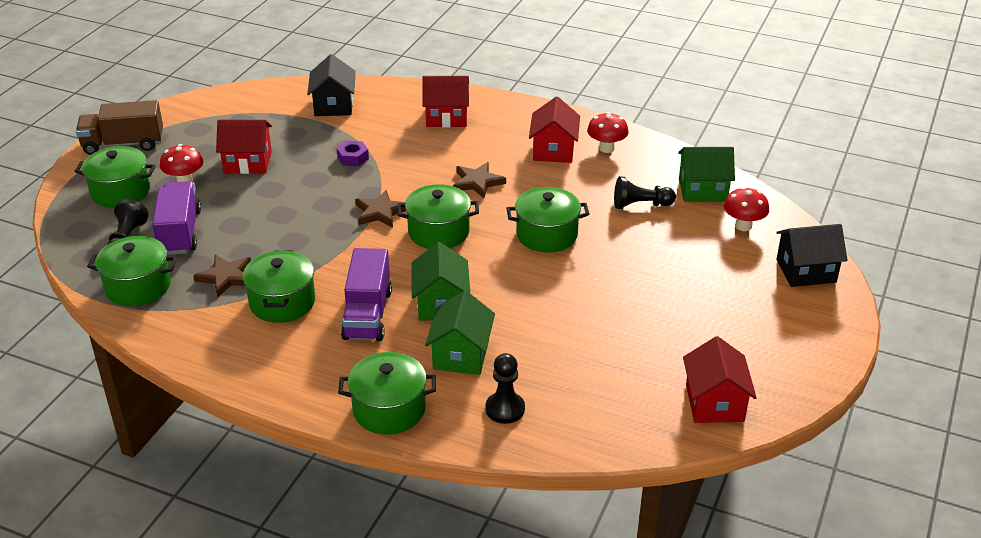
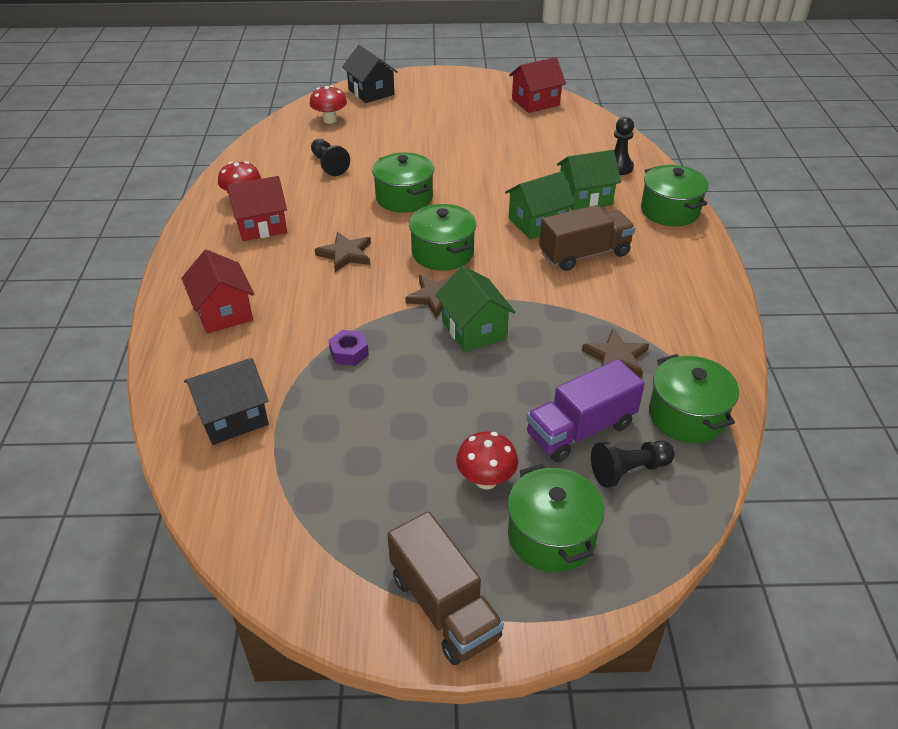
camera: 115 degrees left, 5 degrees up
red house [216,120,272,174] -> none
green pot [243,250,315,323] -> none
purple truck [341,248,392,341] -> brown truck [539,205,635,271]
green house [678,147,735,202] -> green house moved to [435,266,516,352]

